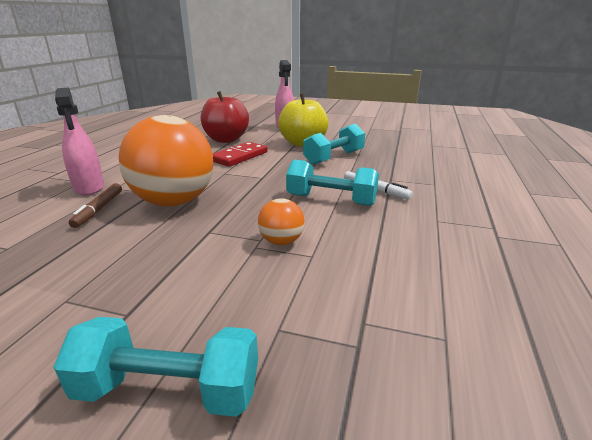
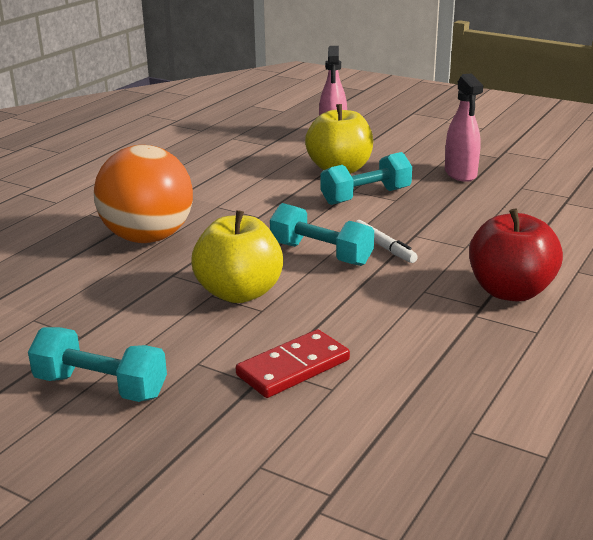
camera: 15 degrees right, 0 degrees up
pink spray bottle [55,88,104,195] -> pink spray bottle moved to [445,74,483,182]
brown marker [69,183,122,228] -> none
red apple [201,91,249,143] -> red apple moved to [469,208,563,301]
red domino [213,142,268,167] -> red domino moved to [236,329,350,398]
orange ball [258,198,305,245] -> yellow apple [192,210,283,303]

